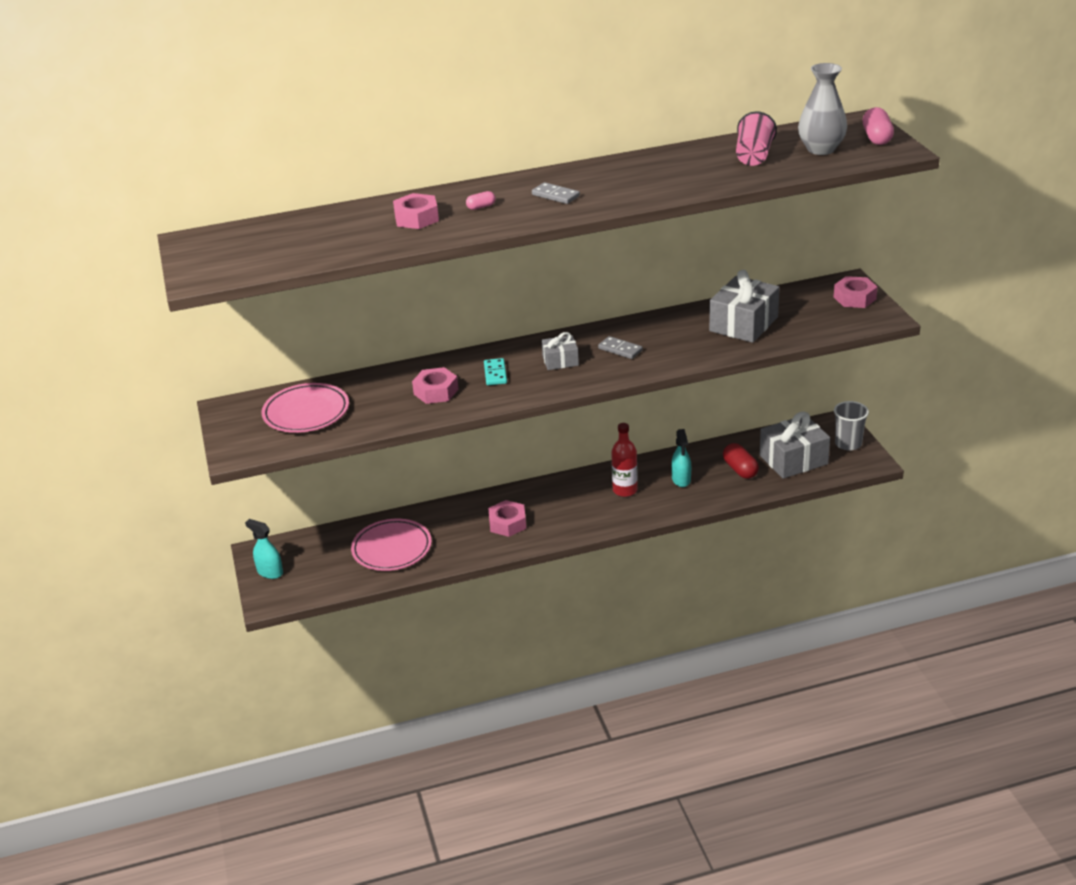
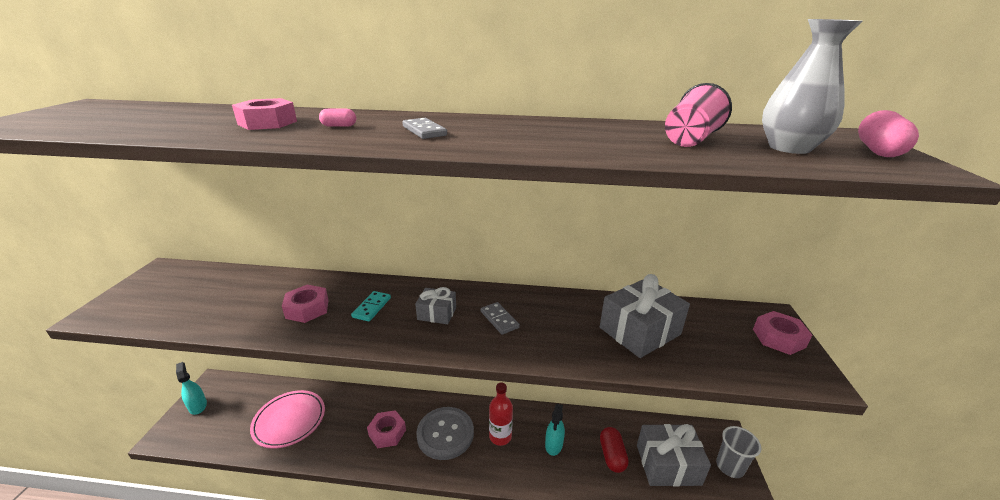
camera: 20 degrees right, 5 degrees down
pink plate [261,383,349,433] -> none
none -> grey button [416,407,474,460]

